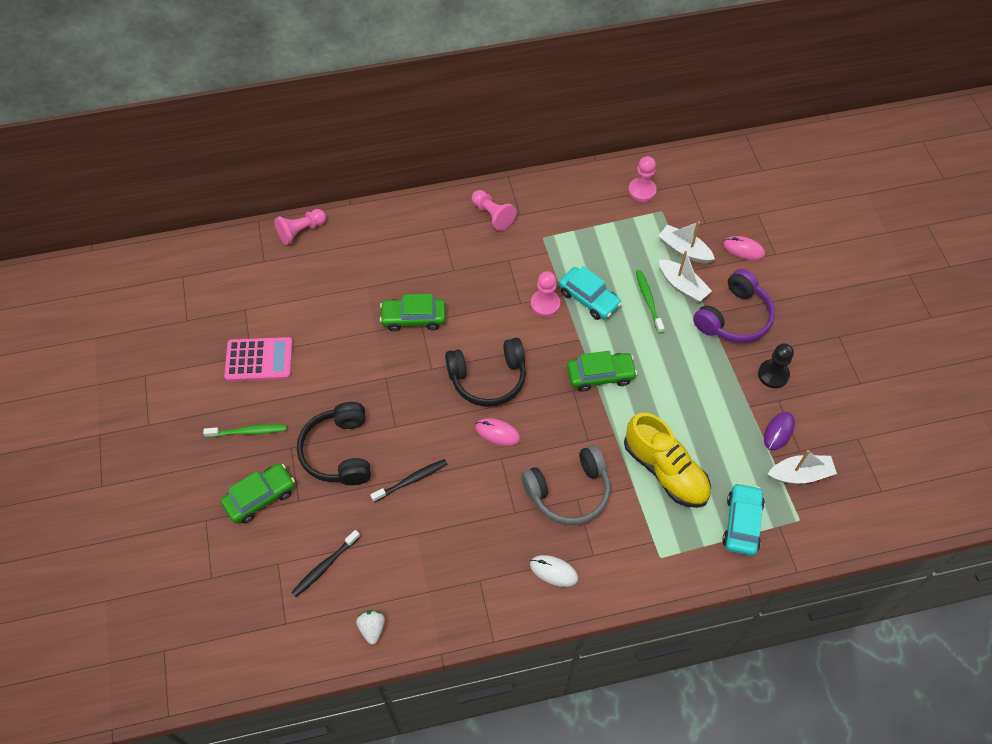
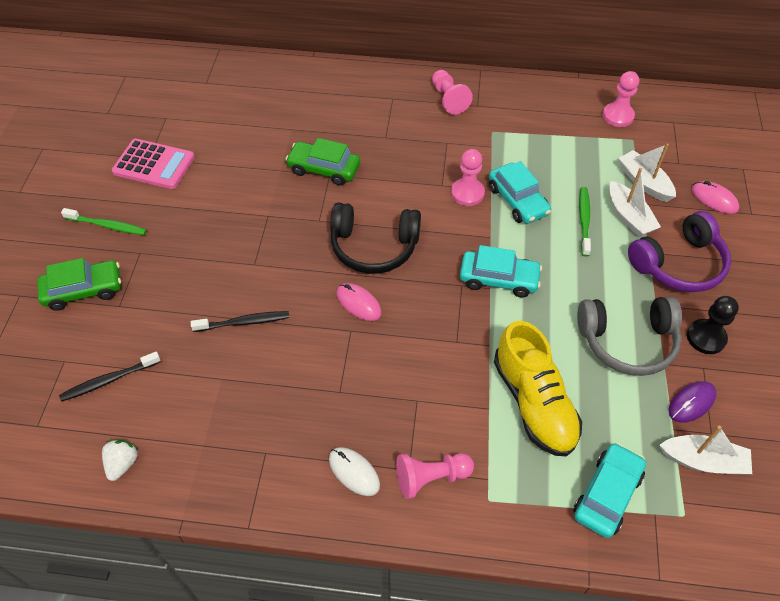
camera: 20 degrees right, 5 degrees down
pink pawn [274,209,326,245] -> pink pawn moved to [396,453,474,499]
black headphones [297,402,371,485] -> none
grey headphones [521,445,610,525] -> grey headphones moved to [577,297,682,376]
green car [567,351,637,392] -> turquoise car [460,245,542,298]

